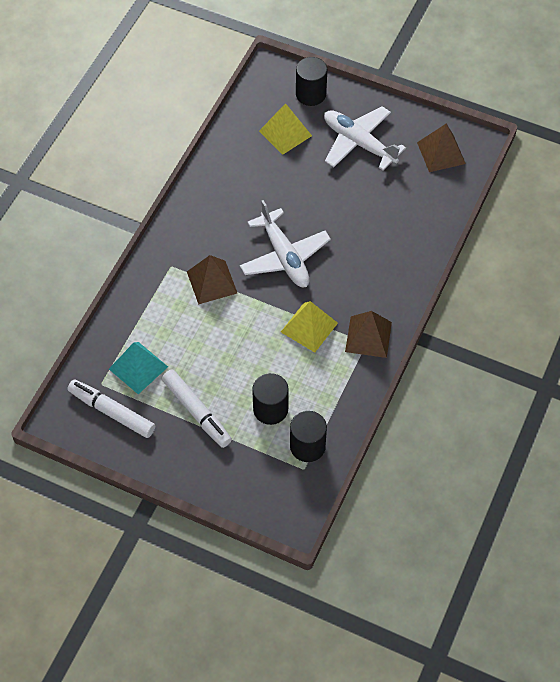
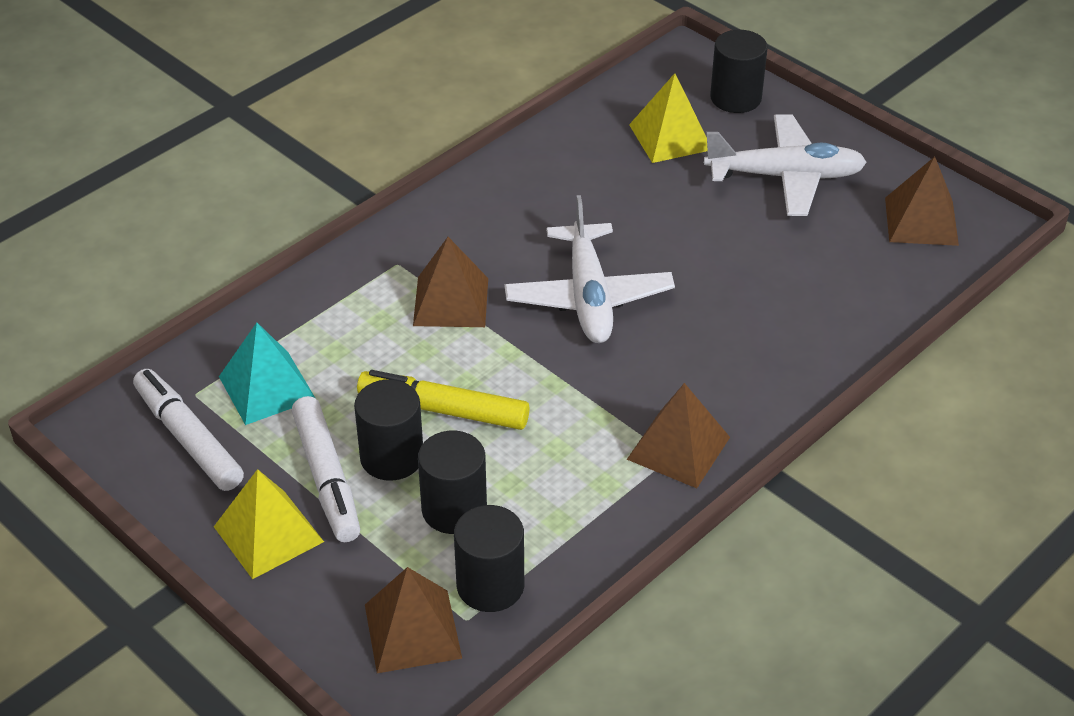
camera: 20 degrees right, 15 degrees down
yellow pyramid [281,301,338,353] -> yellow pyramid moved to [214,469,324,579]
white plane [324,106,406,171] -> white plane turned 120 degrees clockwise [704,114,867,216]
none -> black cylinder [354,379,423,481]
none -> yellow marker [357,370,530,430]
none -> brown pyramid [365,567,462,673]

